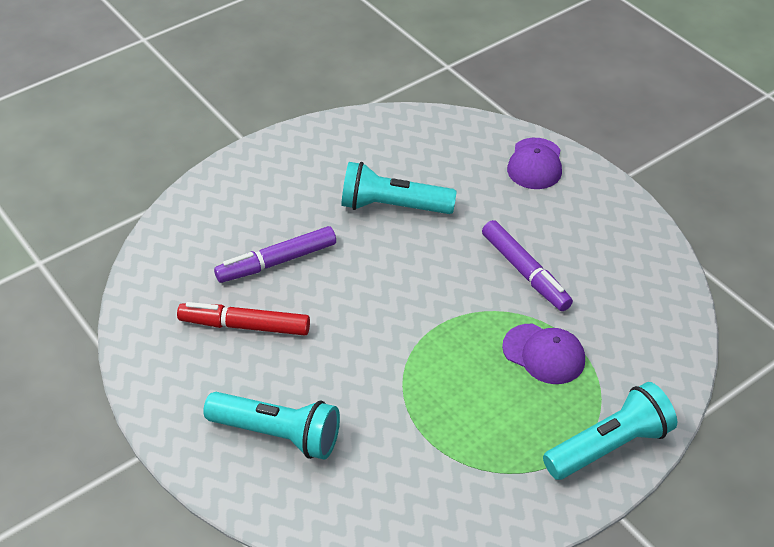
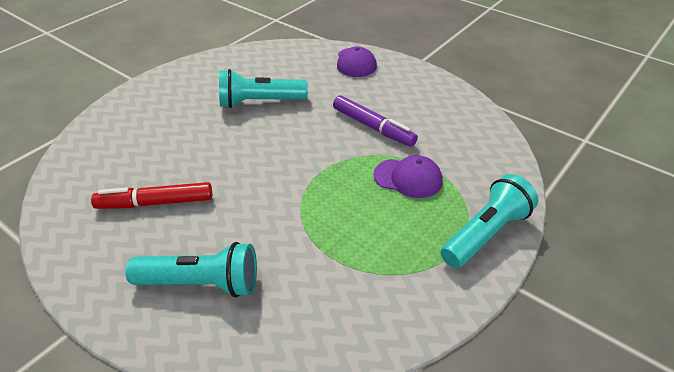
camera: 15 degrees left, 5 degrees down
purple marker [214,226,336,283] -> none

